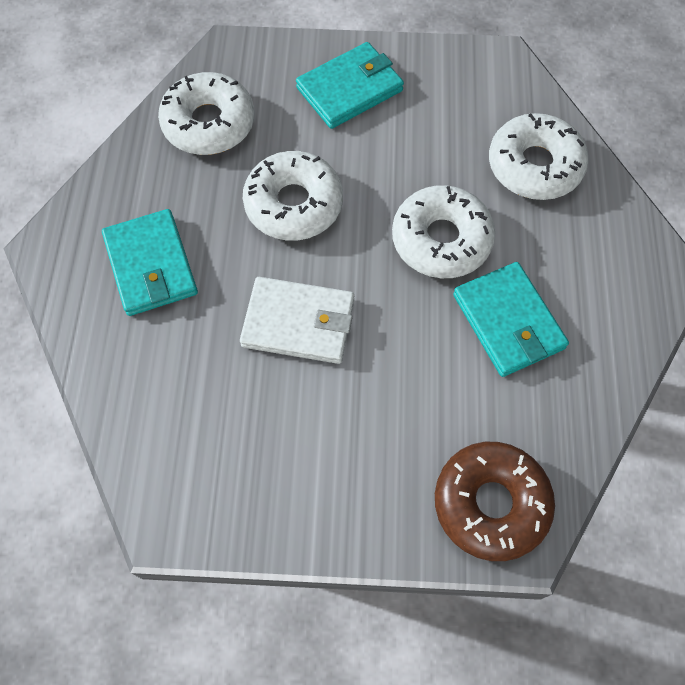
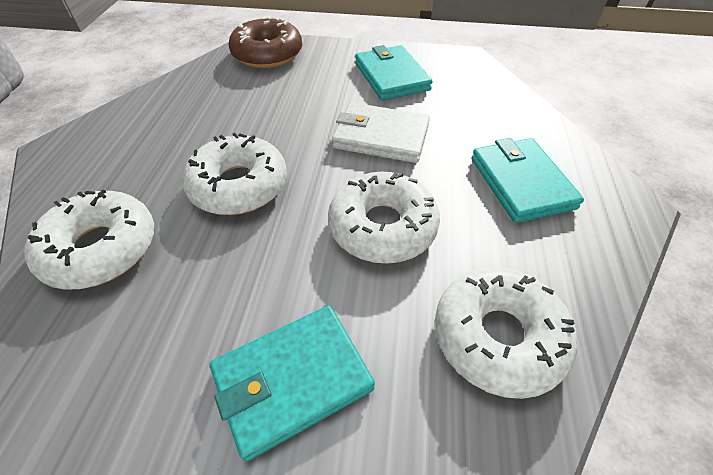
camera: 175 degrees left, 15 degrees down
turquoise wallet [453,262,569,377] -> turquoise wallet moved to [355,45,433,101]

